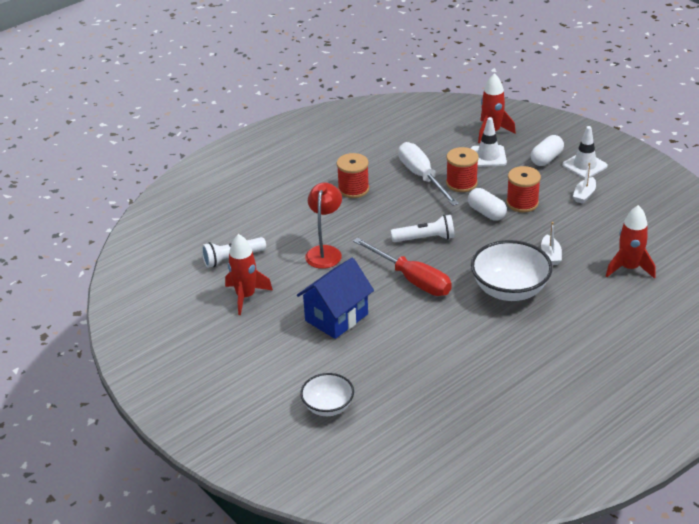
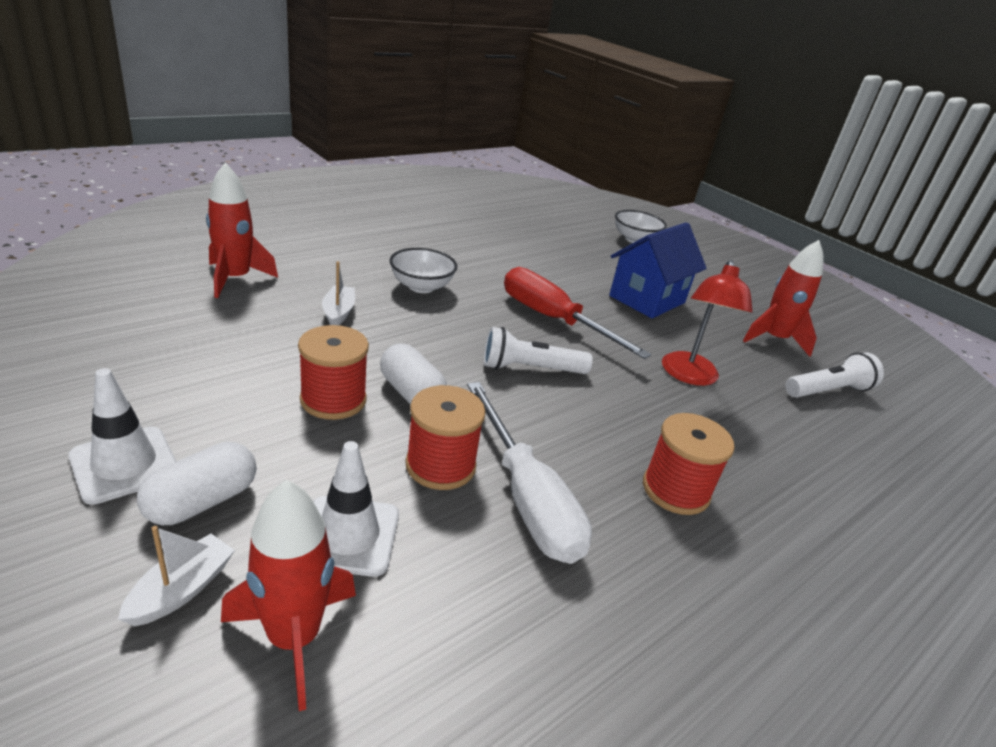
camera: 175 degrees right, 5 degrees down
white bowl [471,240,553,301] -> white bowl [390,248,457,293], size x0.60
white boat [573,163,596,204] -> white boat moved to [118,526,235,626]

